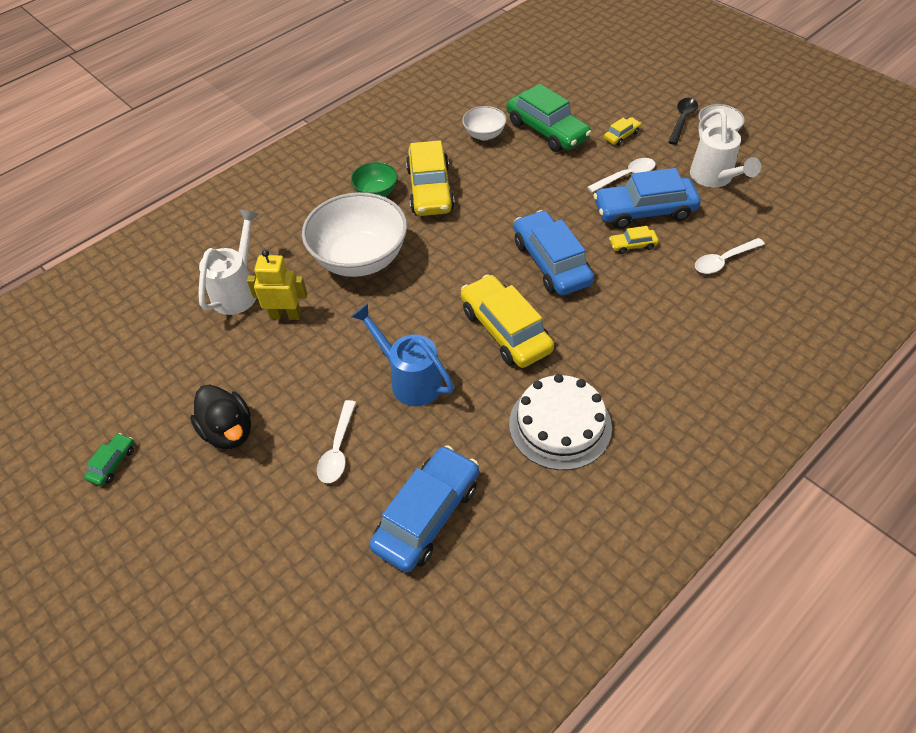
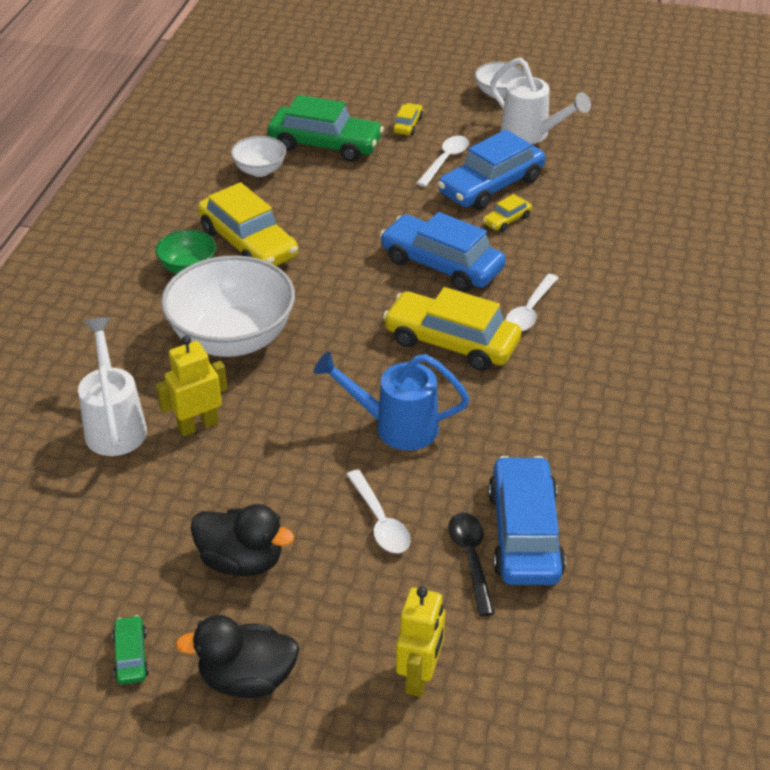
camera: 35 degrees left, 10 degrees down
white cake [509,374,612,470] -> none
black spoon [668,98,698,145] -> black spoon moved to [448,513,495,616]
white spoon [695,238,765,274] -> white spoon moved to [505,274,558,331]
none -> black duck [175,615,300,698]
none -> yellow robot [396,587,445,697]

